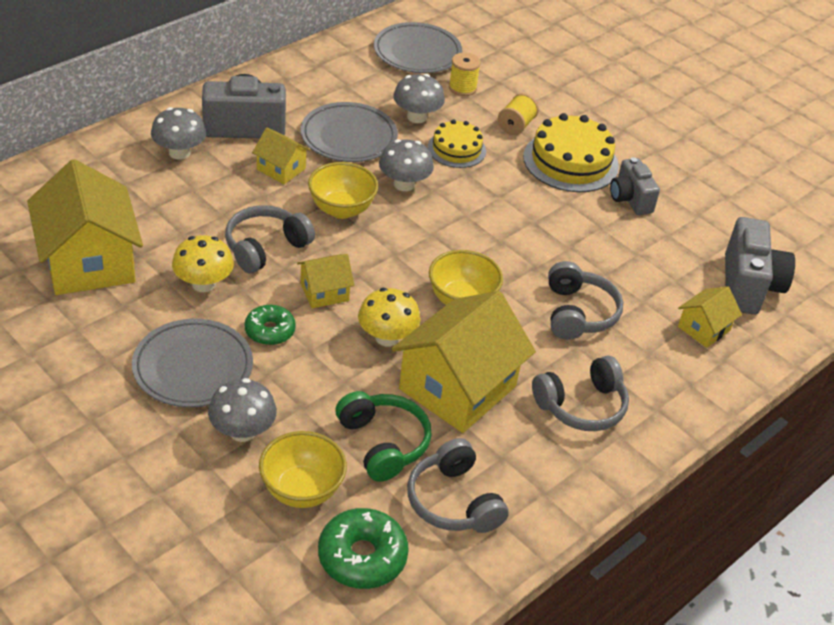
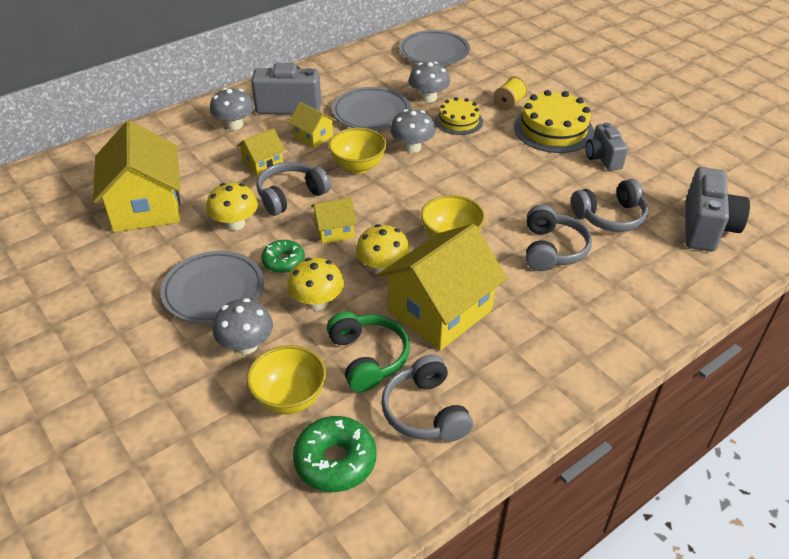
camera: 10 degrees right, 0 degrees up
yellow spool [449,52,481,96] -> none
grey headphones [532,355,629,431] -> grey headphones moved to [571,179,648,232]
yellow house [678,286,742,348] -> yellow house moved to [237,128,285,176]
none -> yellow mushroom [287,258,344,310]

